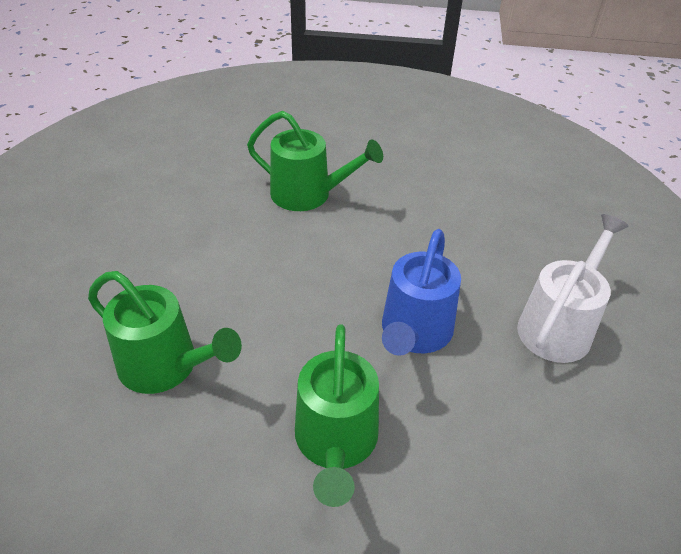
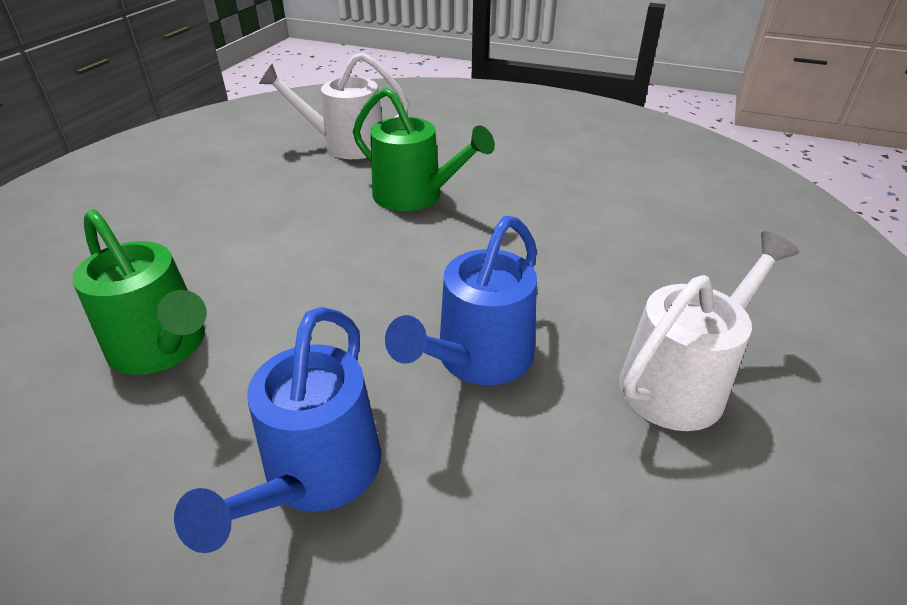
camera: 15 degrees right, 5 degrees down
green watering can [295,324,379,507] -> blue watering can [174,307,381,553]
none -> white watering can [259,53,409,159]

